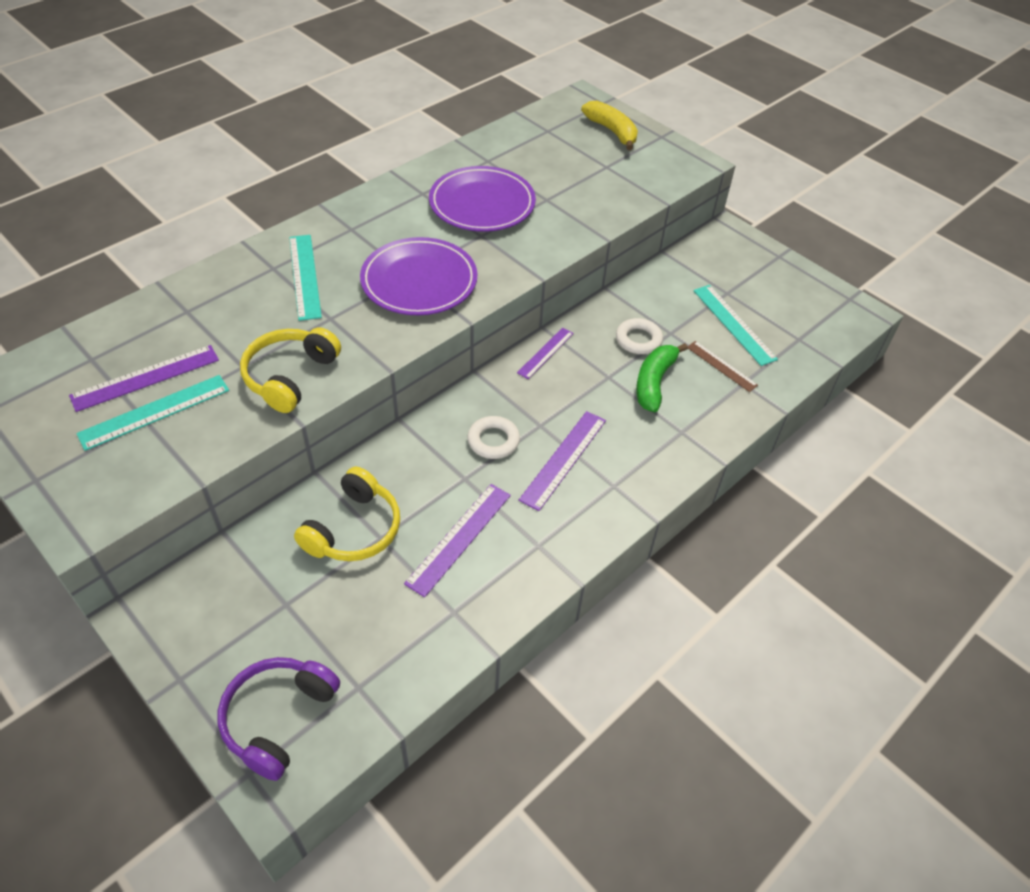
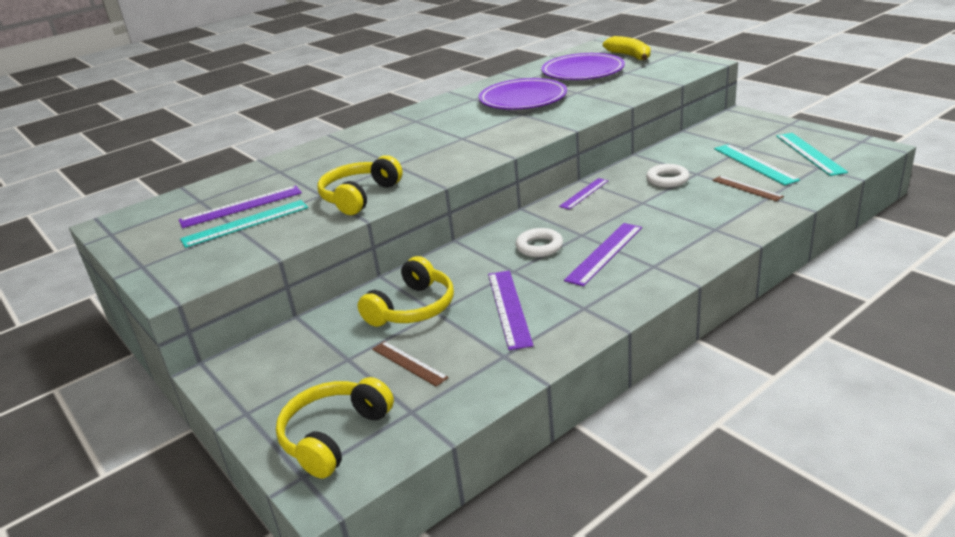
camera: 10 degrees right, 20 degrees down
purple headphones [218,657,340,781] -> yellow headphones [276,377,394,478]
turquoise ruler [289,235,322,321] -> turquoise ruler moved to [776,133,848,176]
purple plate [360,237,477,315] -> purple plate moved to [541,53,625,80]
purple ruler [404,484,511,597] -> purple ruler turned 45 degrees counterclockwise [488,271,534,350]
green banana [636,343,688,412] -> none
none -> brown ruler [372,341,449,387]

